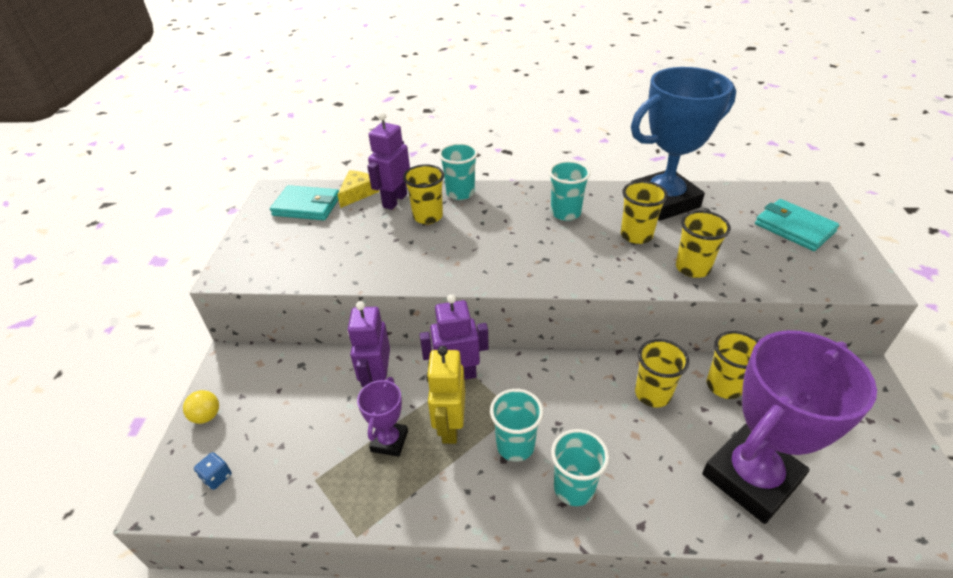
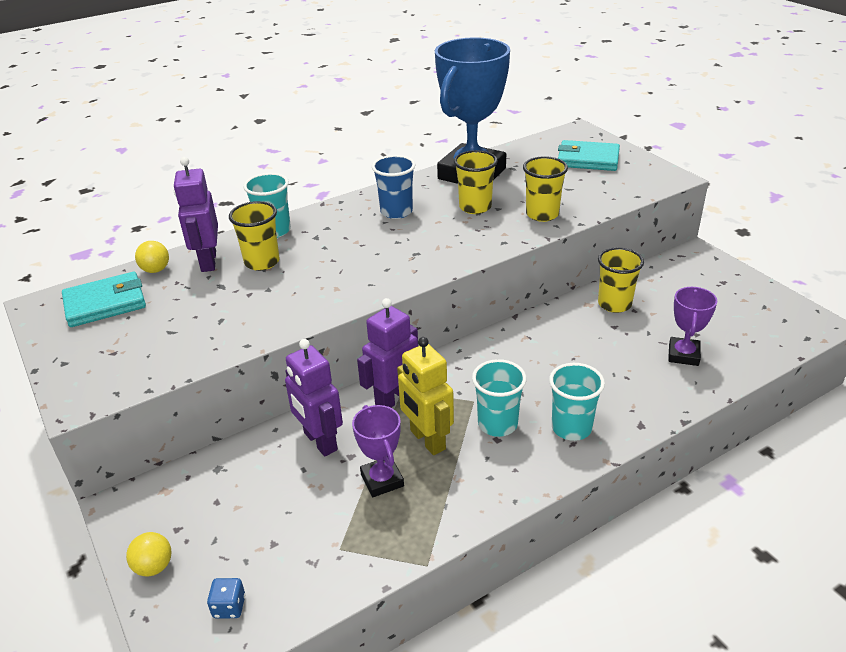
camera: 35 degrees left, 5 degrees down
yellow cheese [338,170,379,208] -> yellow ball [135,241,169,273]
turquoise cup [549,161,591,221] -> blue cup [372,155,415,219]
yellow cup [635,339,689,407] -> none
purple trophy [702,330,877,524] -> purple trophy [668,287,717,366], size x0.47

